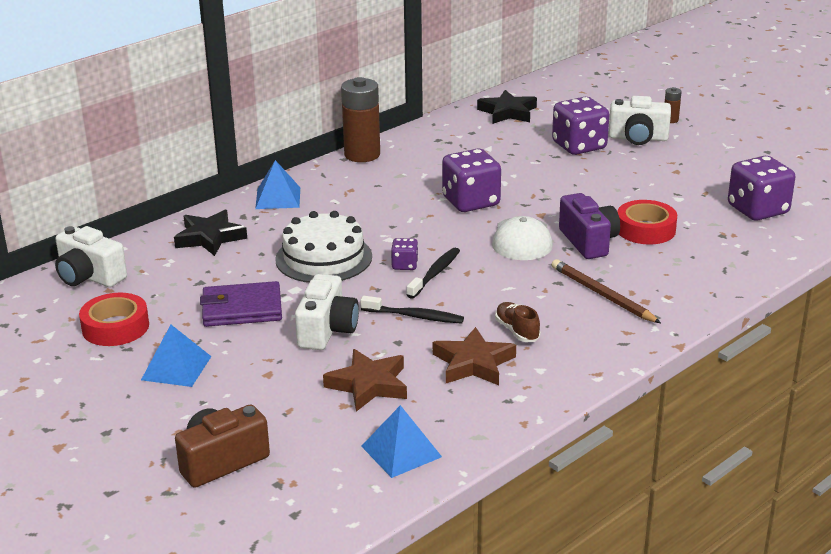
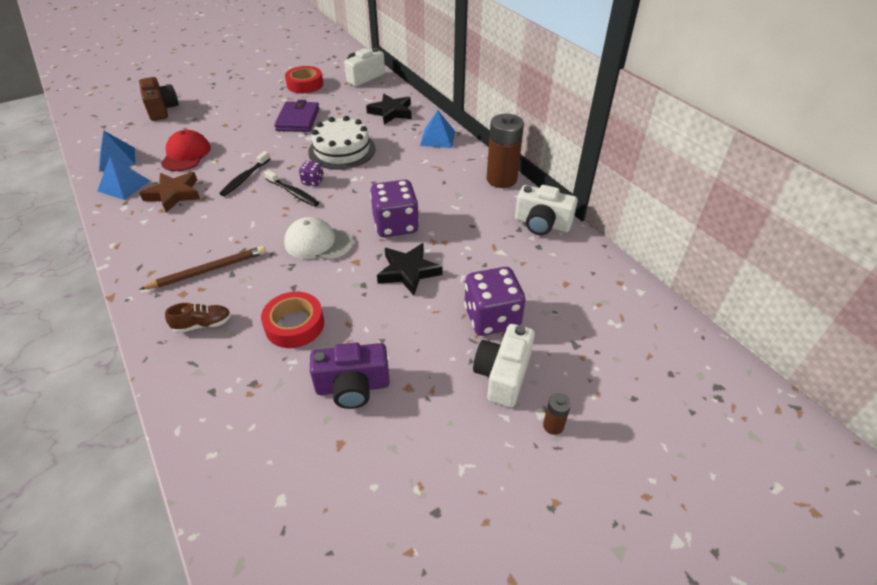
camera: 100 degrees right, 15 degrees up
blue pyramid [141,325,211,387] -> blue pyramid moved to [98,157,150,200]
white camera [295,274,359,350] -> white camera moved to [515,185,578,235]
brown star [323,349,407,412] -> red cap [161,130,211,171]
black star [477,90,537,124] -> black star moved to [377,243,442,295]
brown shoe [495,302,540,342] -> brown shoe moved to [165,303,231,333]
purple camera [559,193,620,259] -> purple camera moved to [310,342,390,409]
purple dice [728,156,795,221] -> none

